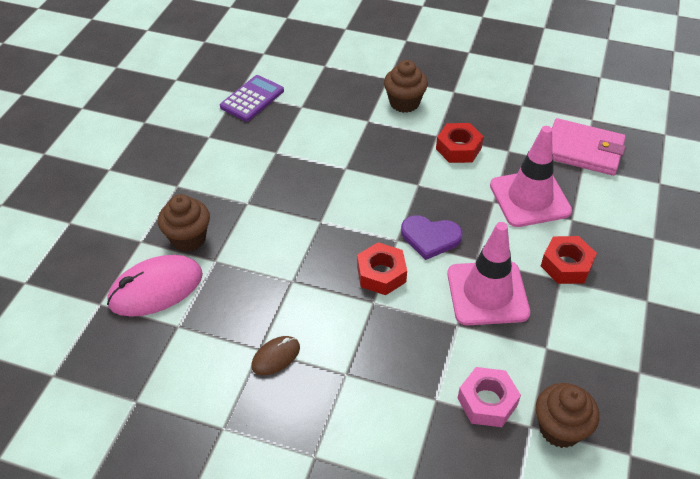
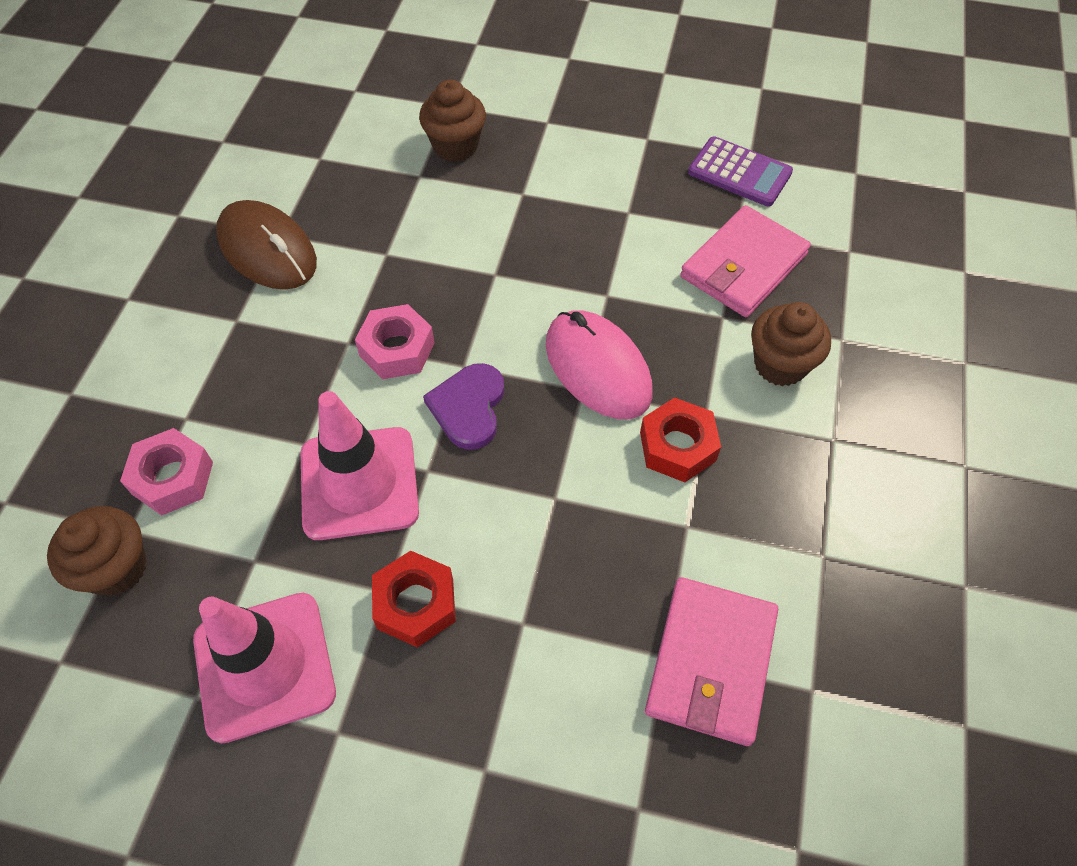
camera: 85 degrees right, 10 degrees up
pink mouse [107,255,203,317] -> pink mouse moved to [546,310,652,419]
brown mouse [251,336,300,375] -> brown mouse [216,200,317,290], size x1.89
red nut [357,242,407,295] -> pink nut [355,304,435,379]
pink traffic cone [490,126,572,227] -> pink traffic cone moved to [193,593,336,744]
none -> pink wallet [680,205,811,317]

